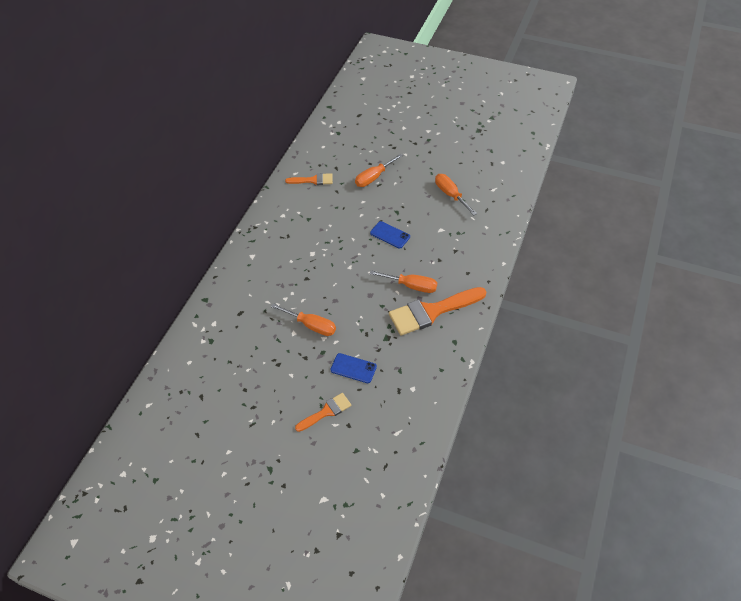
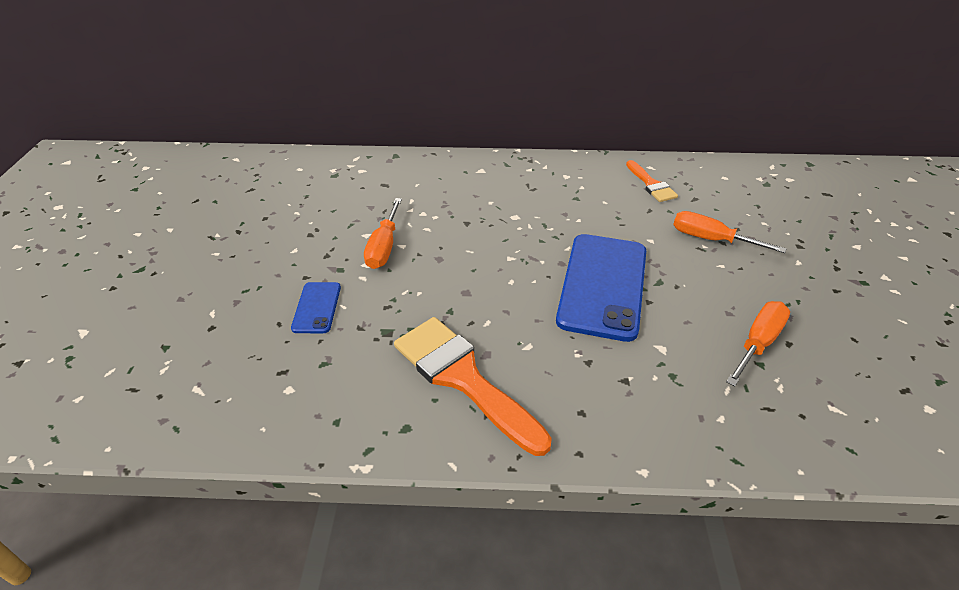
camera: 70 degrees right, 10 degrees down
orange brush [295,393,351,432] -> none
orange screwdriver [369,270,437,293] -> none
blue phone [370,221,410,249] -> blue phone [556,234,646,342], size x2.11

